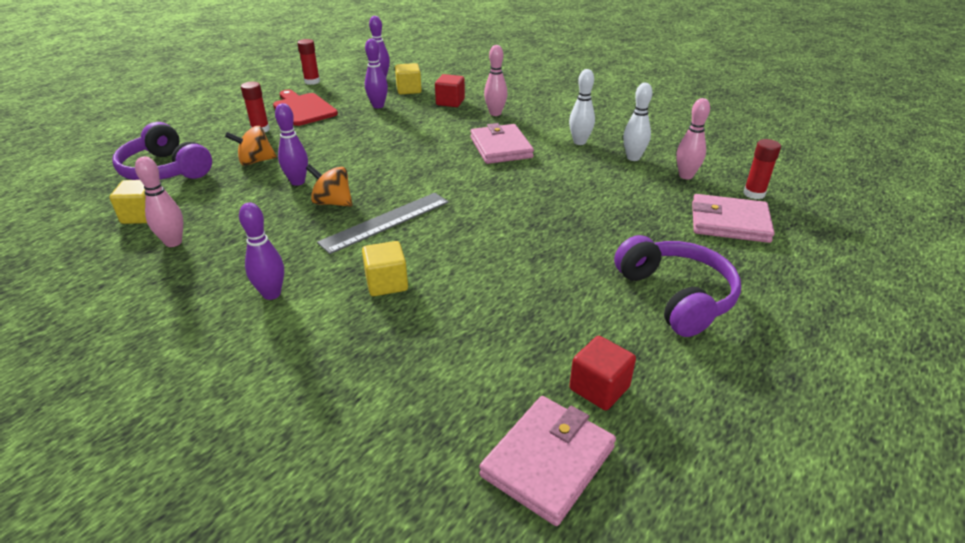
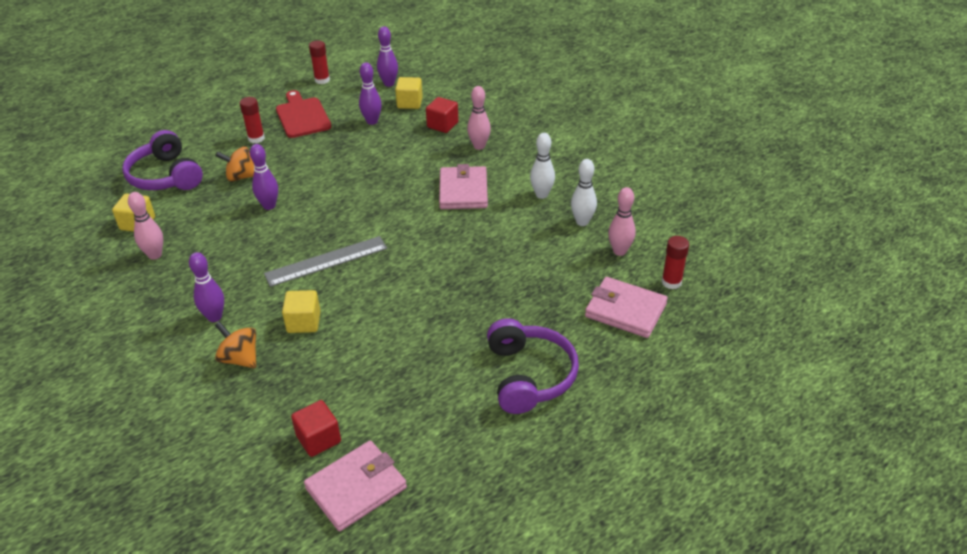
camera: 15 degrees right, 5 degrees up
orange spinning top [306,164,352,207] -> orange spinning top moved to [215,321,256,368]
red cube [569,336,636,410] -> red cube moved to [291,400,341,457]

